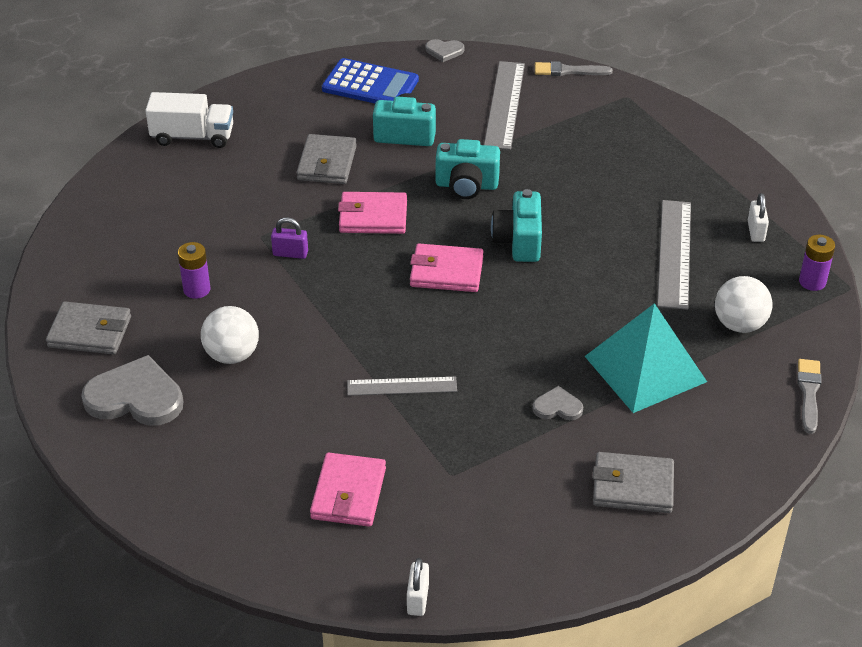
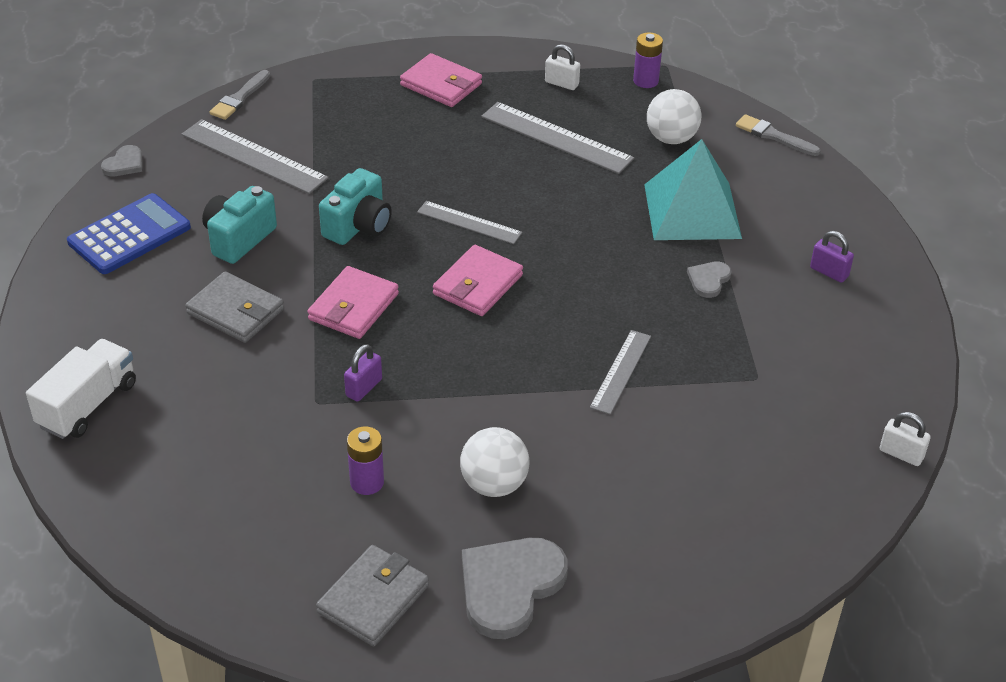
camera: 65 degrees left, 0 degrees up
pink wallet [310,453,386,527] -> pink wallet moved to [400,53,482,107]
turquoise camera [491,189,542,262] -> grey ruler [417,201,522,244]
grey wallet [593,452,674,513] -> purple padlock [810,231,854,283]

